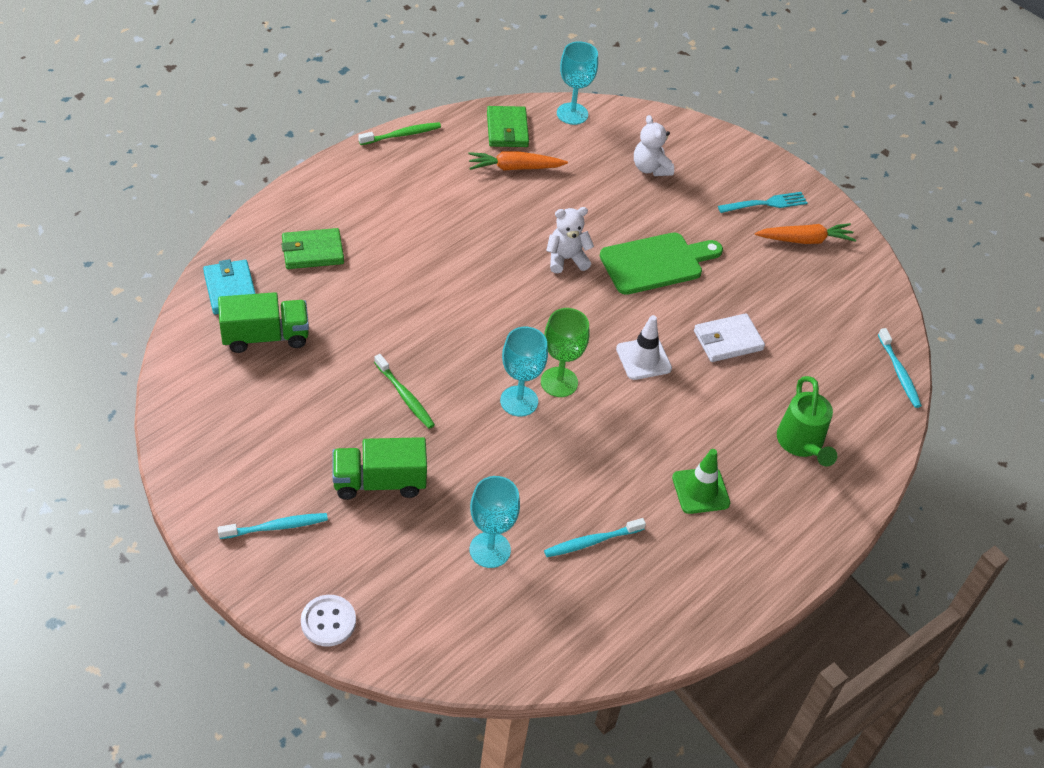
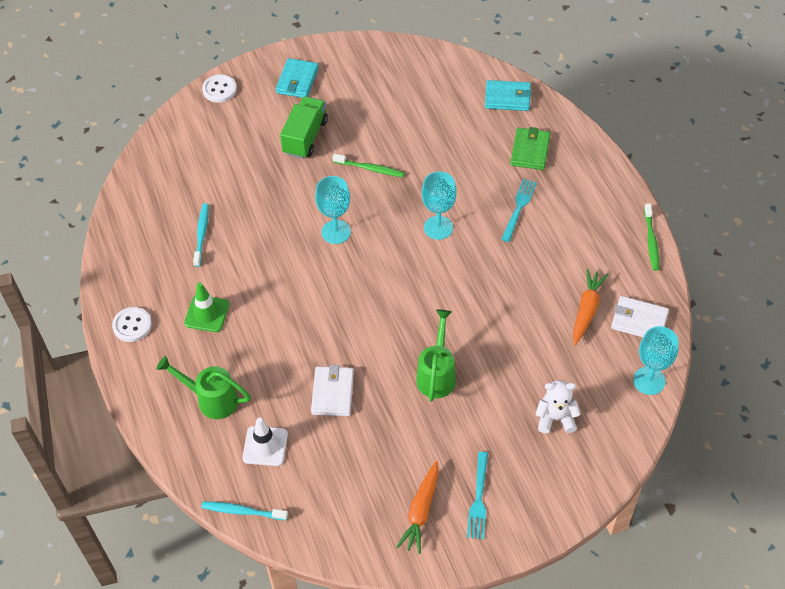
camera: 120 degrees right, 5 degrees up
turquoise toothbrush [217,513,328,539] -> turquoise wallet [276,58,319,98]
green truck [218,292,309,353] -> none
green toothbrush [374,354,435,429] -> green toothbrush turned 150 degrees counterclockwise [332,154,405,177]
turquoise goblet [470,476,520,568] -> turquoise goblet moved to [422,171,457,240]
green wallet [487,106,529,147] -> white wallet [611,296,669,337]
green goblet [541,308,590,397] -> none
white teddy bear [546,207,594,273] -> none
green cutting board [600,232,723,295] -> green watering can [416,309,456,401]
white traffic cone [616,315,672,380] -> white traffic cone moved to [242,418,288,466]
none -> white button [112,307,152,342]
none -> turquoise fork [501,179,537,242]

